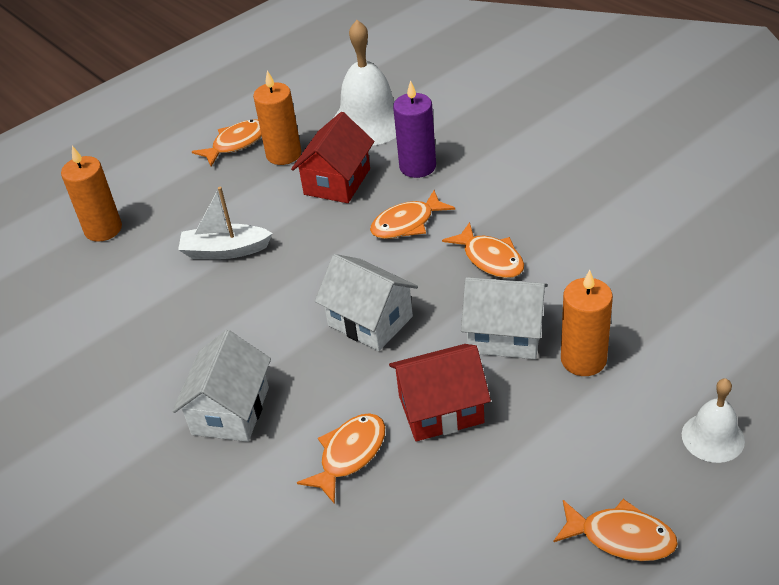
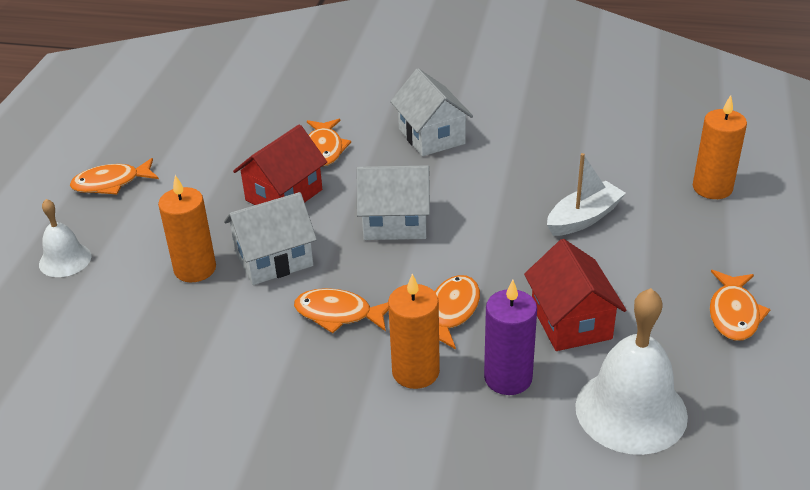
camera: 140 degrees right, 5 degrees down
orange candle [253,70,301,165] -> orange candle moved to [388,274,440,389]

